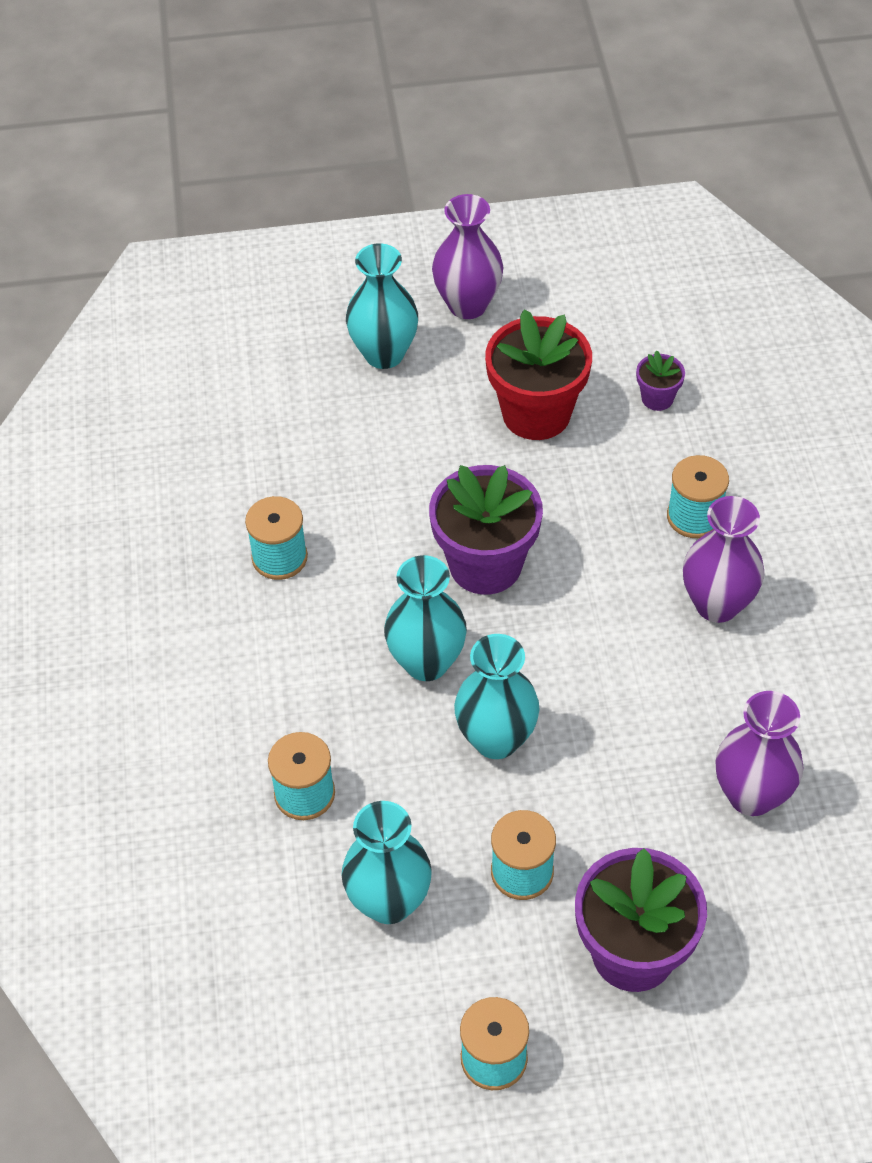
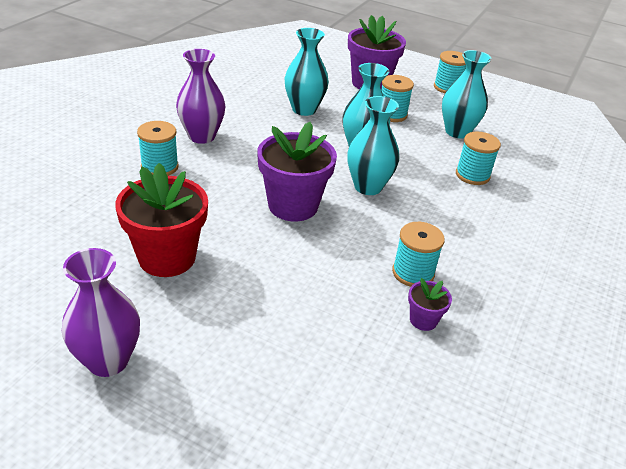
camera: 150 degrees left, 15 degrees down
turquoise vase [346,243,418,369] -> turquoise vase moved to [284,28,329,116]
purple flower pot [636,350,685,411] -> purple flower pot moved to [408,278,452,331]
purple vase [716,691,803,816] -> none

